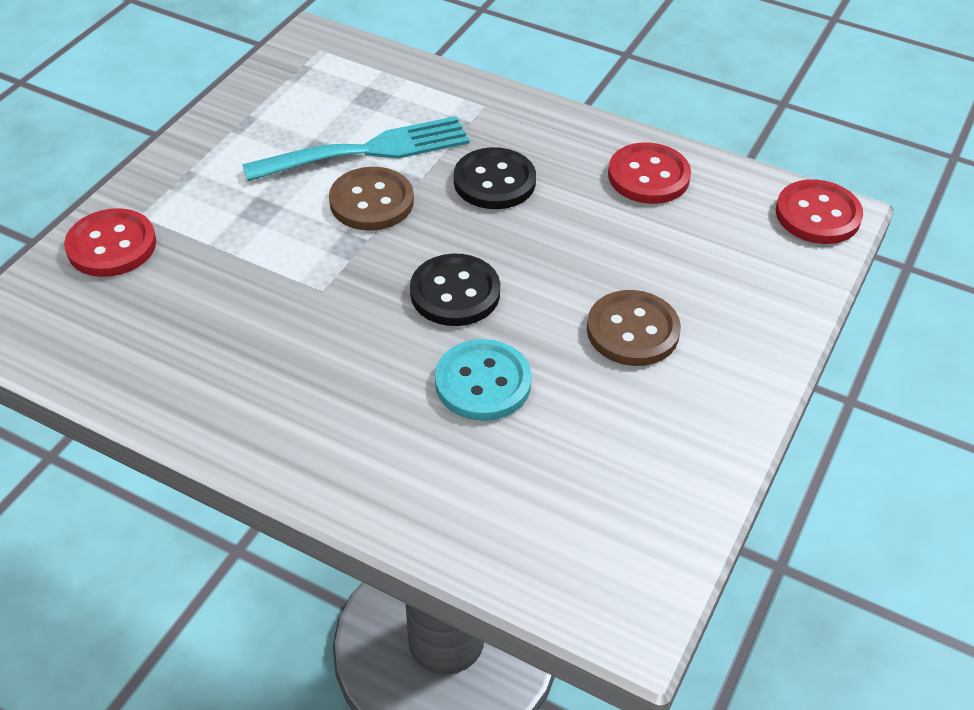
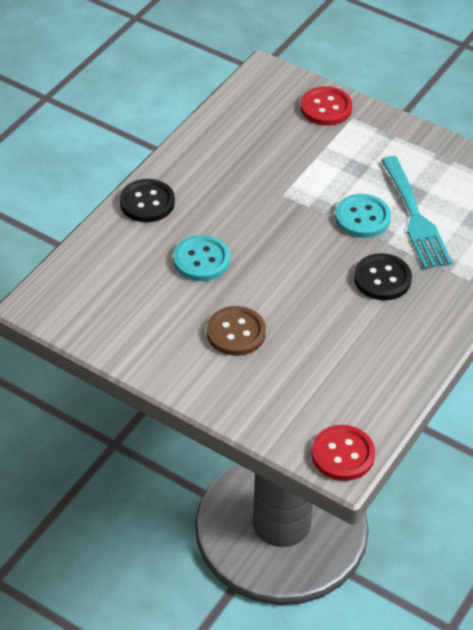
camera: 95 degrees right, 0 degrees up
brown button [329,167,414,231] -> turquoise button [335,194,391,238]
black button [410,254,500,326] -> black button moved to [120,179,175,222]
red button [608,143,691,204] -> none

